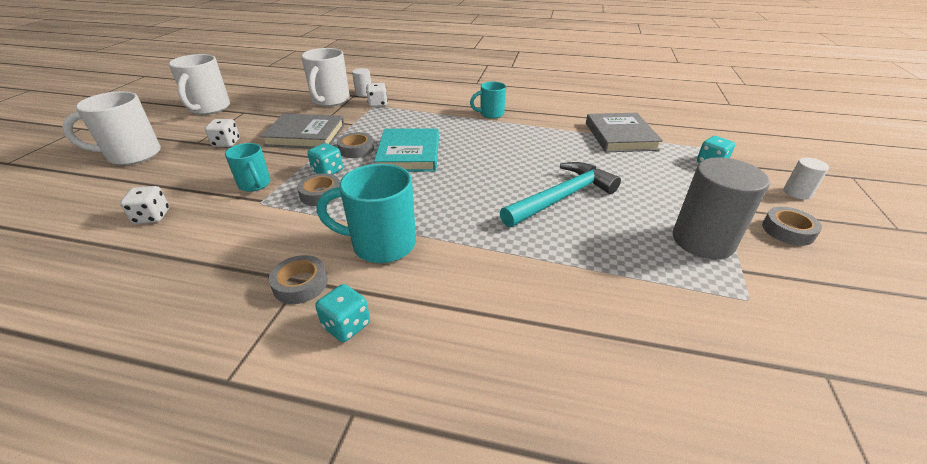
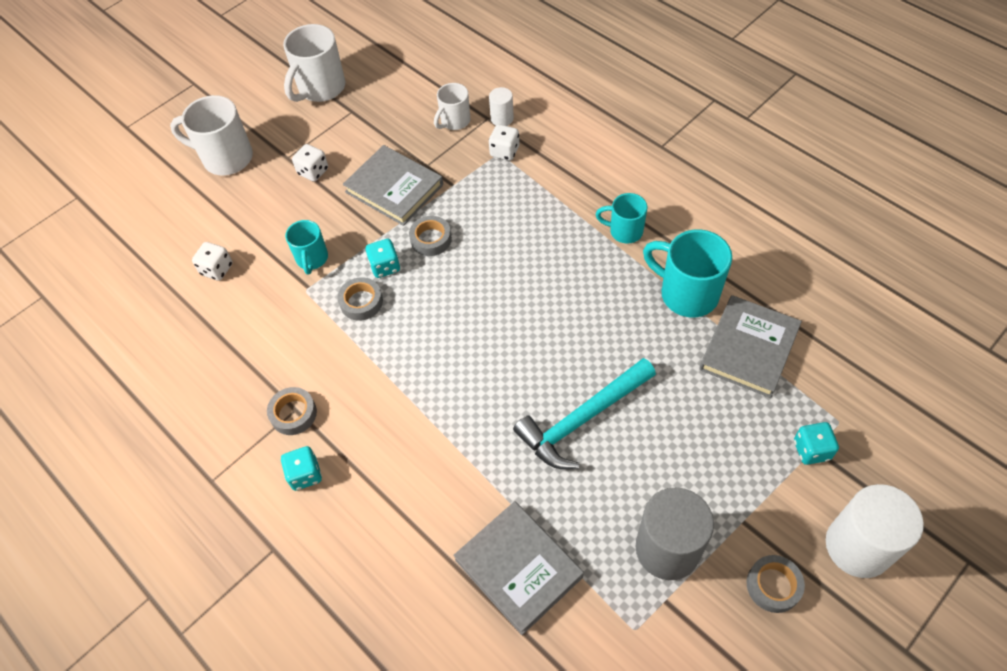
camera: 35 degrees right, 20 degrees up
white mug [301,48,350,107] -> white mug [434,83,470,130], size x0.60
turquoise mug [316,164,416,263] -> turquoise mug moved to [643,229,732,317]
turquoise book [374,128,439,172] -> none
turquoise hammer [500,162,621,227] -> turquoise hammer turned 150 degrees clockwise [513,358,656,469]
white cylinder [784,158,829,200] -> white cylinder [826,484,924,578], size x2.03
none -> grey book [453,501,584,635]

